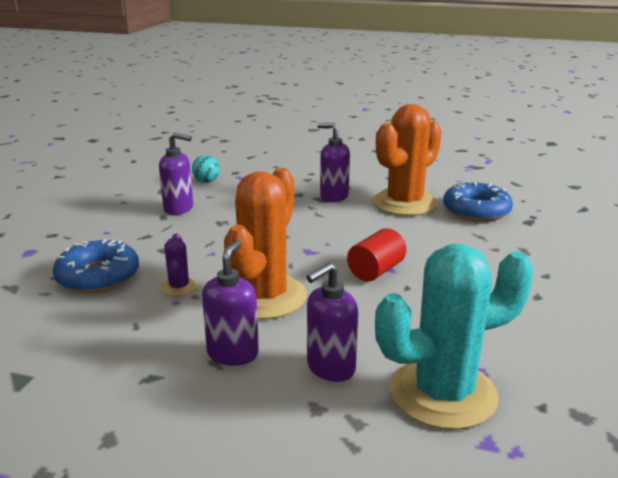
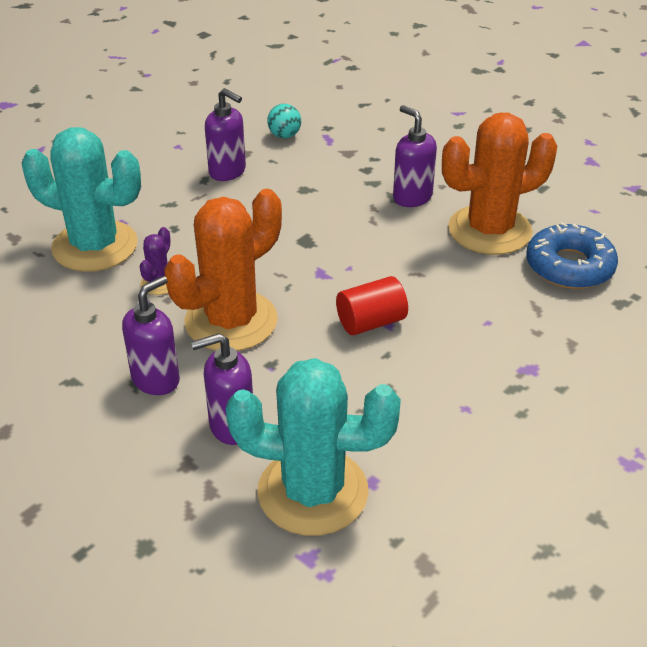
camera: 25 degrees right, 15 degrees up
blue donut [53,239,139,293] -> turquoise cactus [21,127,141,272]

